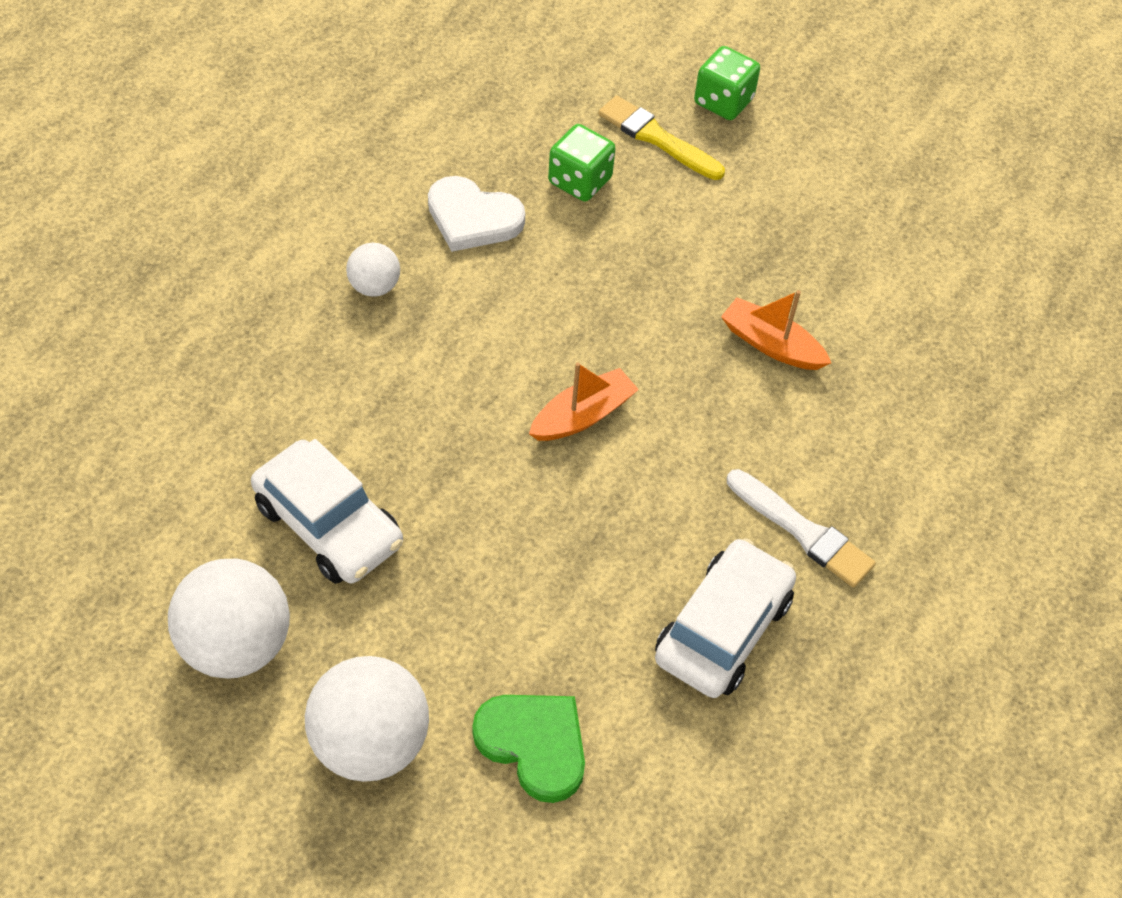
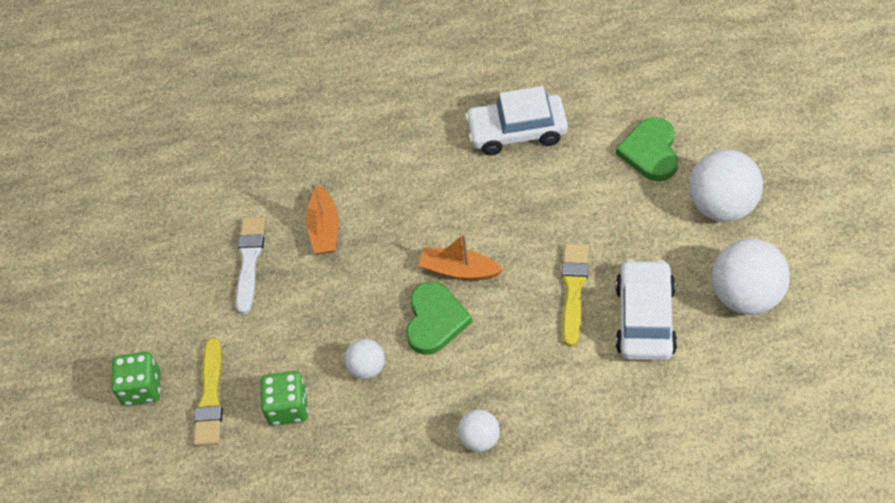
camera: 120 degrees left, 0 degrees up
white heart [428,176,525,252] -> none
white brush [727,469,876,588] -> white brush moved to [236,217,266,314]
none -> white ball [345,339,385,379]
none -> green heart [406,282,472,355]
none -> yellow brush [562,244,589,346]

